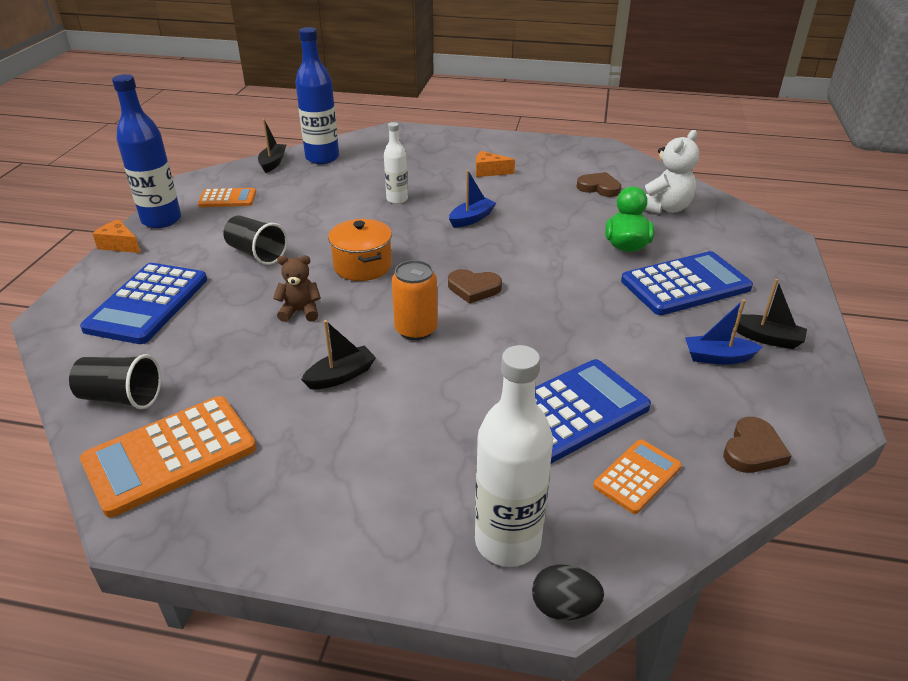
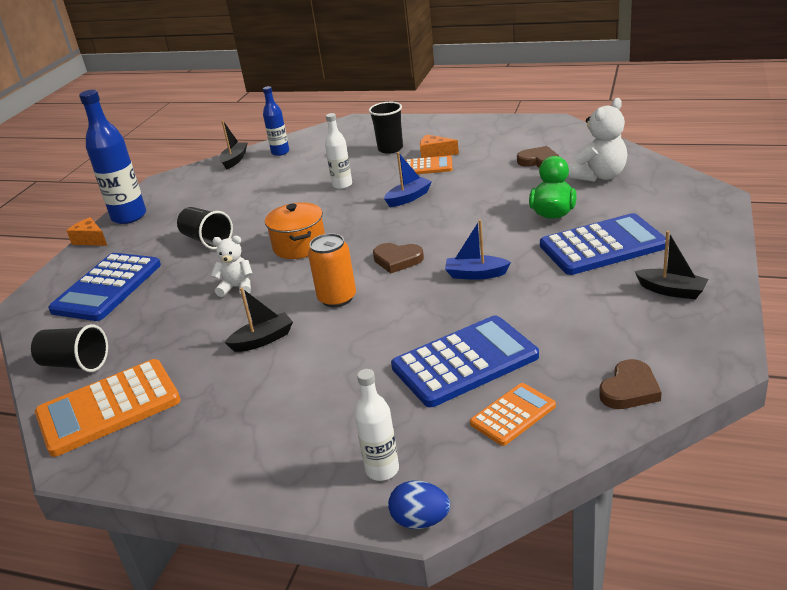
camera: 10 degrees right, 5 degrees down
orange calculator [198,188,256,207] -> orange calculator moved to [406,155,453,174]
brown teddy bear [273,255,321,322] -> white teddy bear [211,236,253,297]
blue bottle [295,27,339,164] -> blue bottle [263,86,289,156], size x0.58
white bottle [475,345,553,567] -> white bottle [355,369,399,481], size x0.58
black egg [532,564,604,620] -> blue egg [388,481,450,529]
blue boat [685,299,762,365] -> blue boat moved to [445,220,511,280]
none -> black cup [369,102,403,154]

